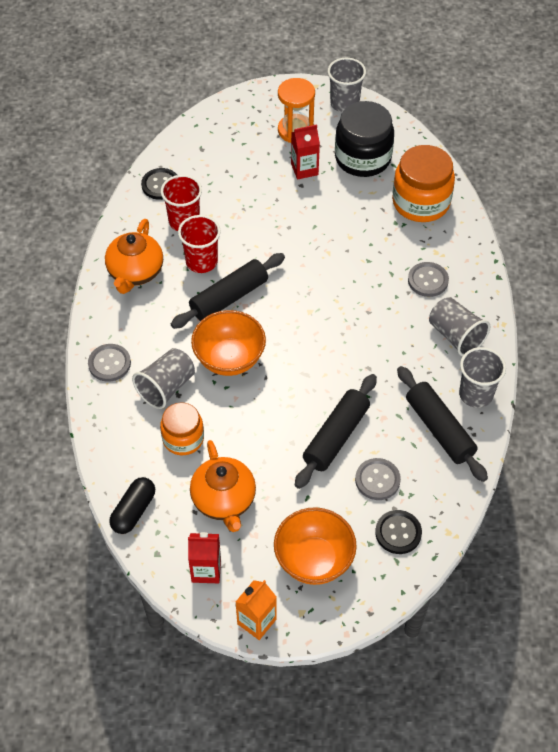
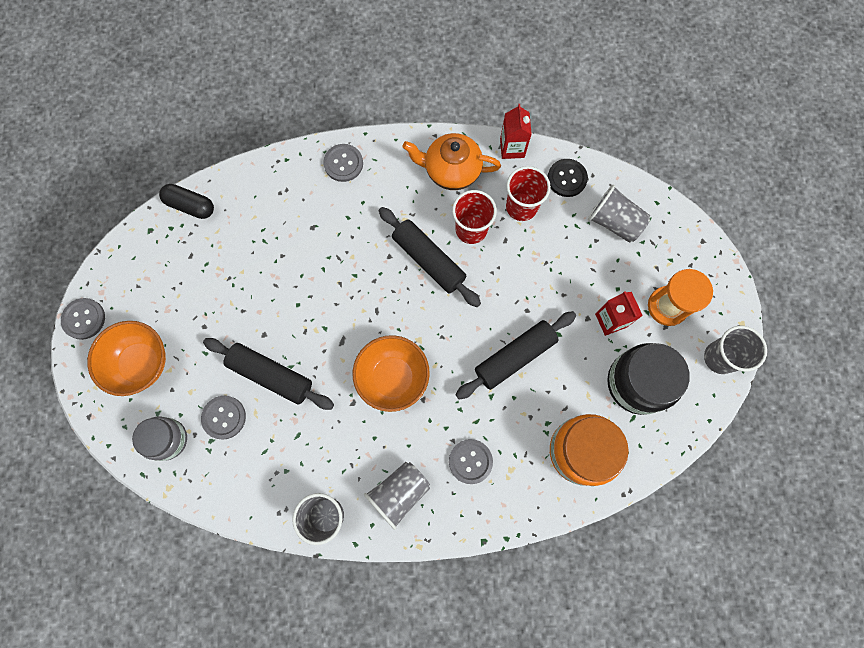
camera: 85 degrees right, 20 degrees up
grey cup [132,348,195,409] -> grey cup moved to [588,185,650,243]
orange jar [160,402,204,455] -> none
red carton [188,532,221,583] -> red carton moved to [500,104,532,159]
orange teapot [190,440,256,532] -> none
orange bowl [191,310,266,376] -> orange bowl moved to [353,335,430,412]
orange carton [236,580,277,640] -> grey button [61,298,105,340]
black button [375,510,422,554] -> grey jar [132,416,187,461]
black rolling pin [397,366,488,482] -> black rolling pin moved to [455,311,576,399]

